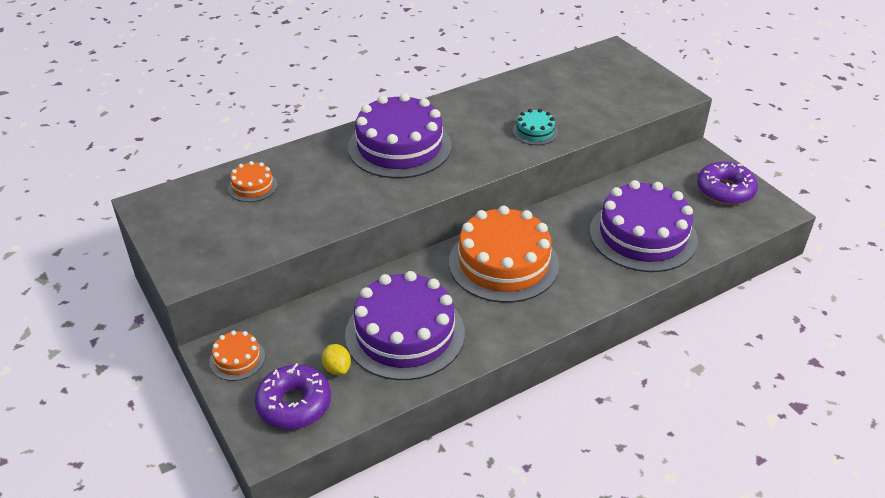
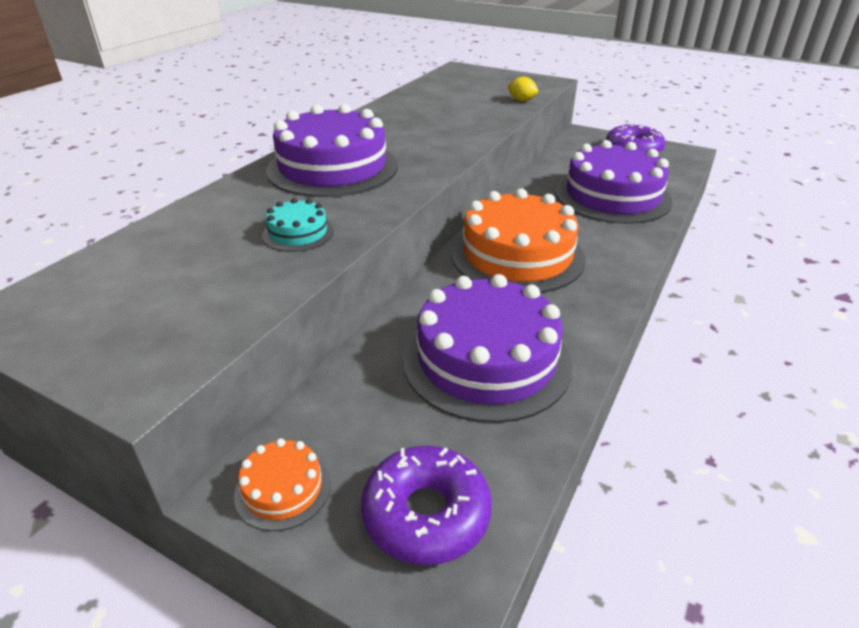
camera: 30 degrees left, 5 degrees down
orange cake [228,161,278,202] -> none
yellow lemon [322,344,351,375] -> yellow lemon moved to [507,77,538,102]
turquoise cake [512,109,558,145] -> turquoise cake moved to [262,198,334,252]

